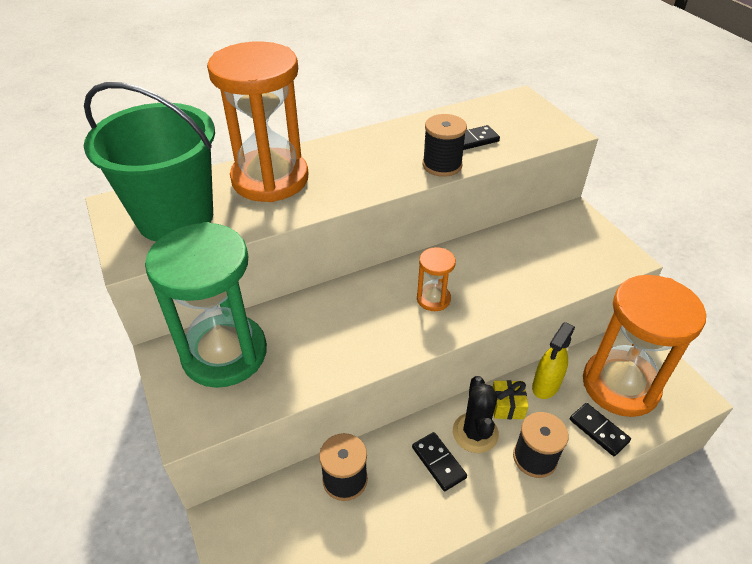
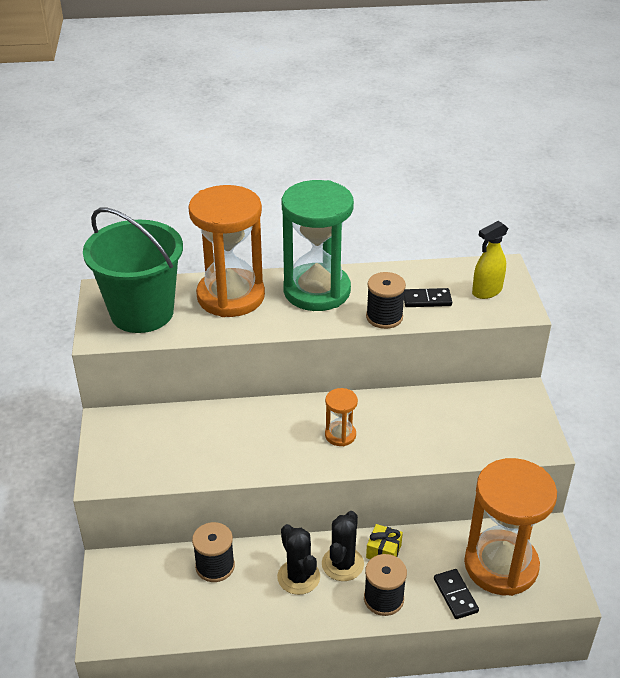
camera: 20 degrees right, 5 degrees down
green hourglass [145,222,267,388] -> green hourglass moved to [282,180,354,311]
black domino [412,432,467,491] -> black cactus [277,524,320,595]
yellow spray bottle [532,322,575,399] -> yellow spray bottle moved to [472,221,508,299]

